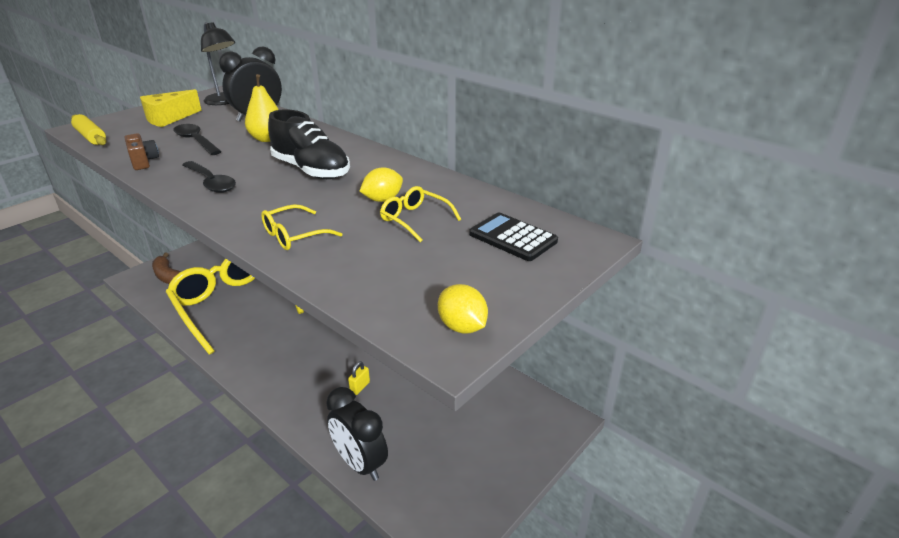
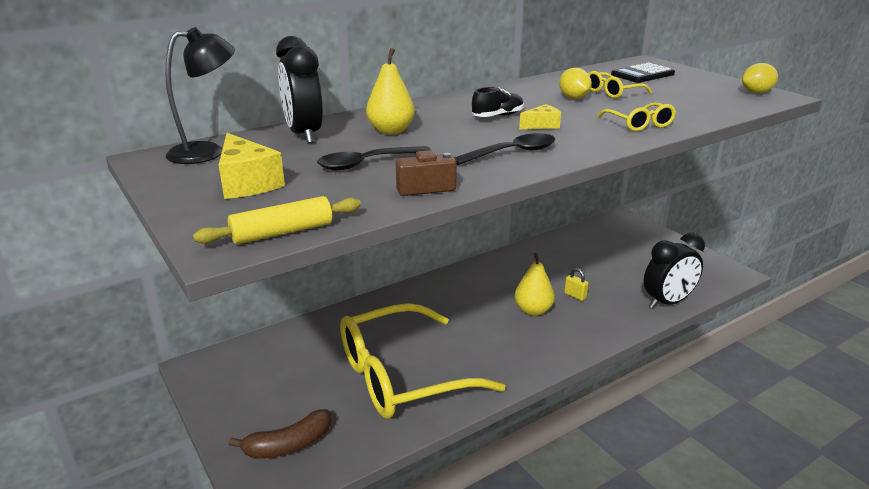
camera: 75 degrees left, 5 degrees down
black shoe [268,109,350,179] -> black shoe [472,87,524,117], size x0.54
none -> yellow pear [515,253,555,316]
none -> yellow cheese [519,104,561,129]

